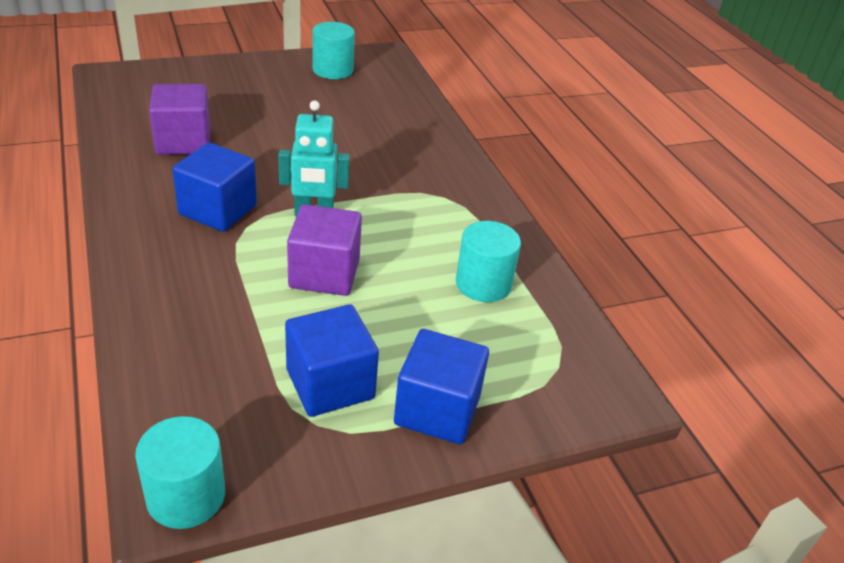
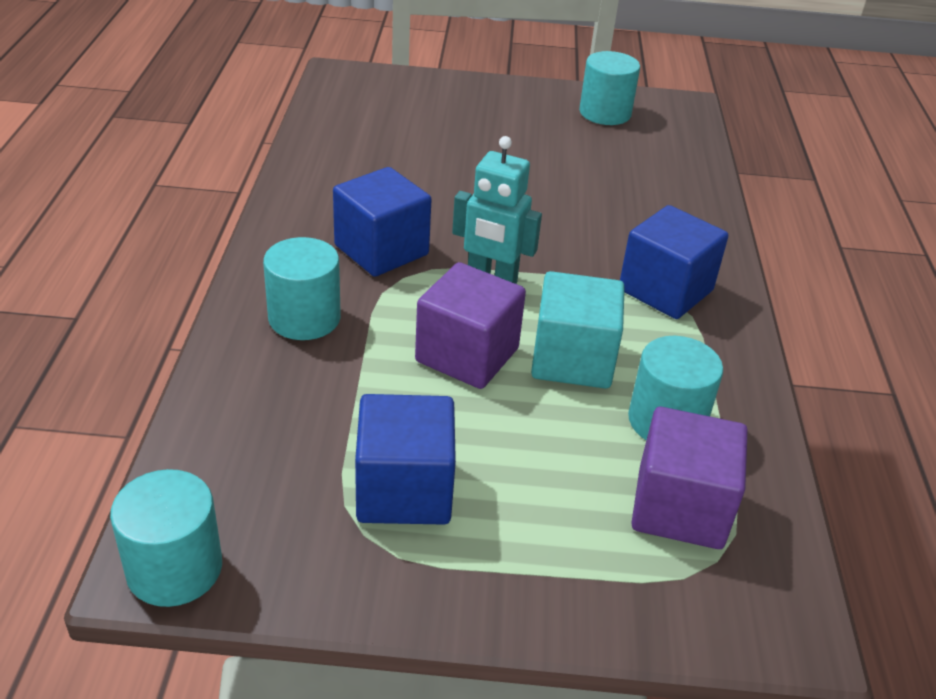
camera: 25 degrees right, 0 degrees up
purple cube [149,84,210,155] -> purple cube moved to [631,407,748,549]
blue cube [394,329,489,444] -> blue cube moved to [620,205,728,319]
none -> turquoise cylinder [263,237,341,340]
none -> turquoise cube [531,271,625,389]

